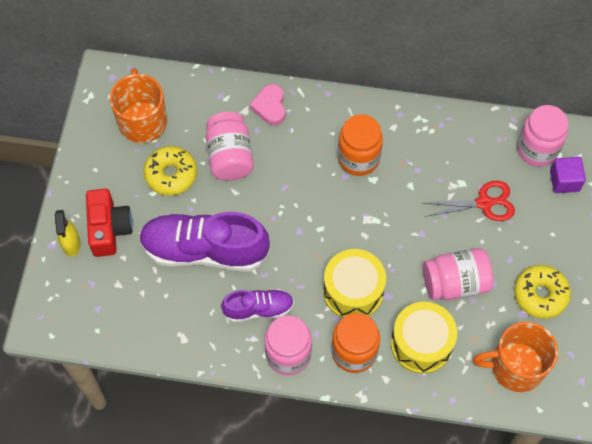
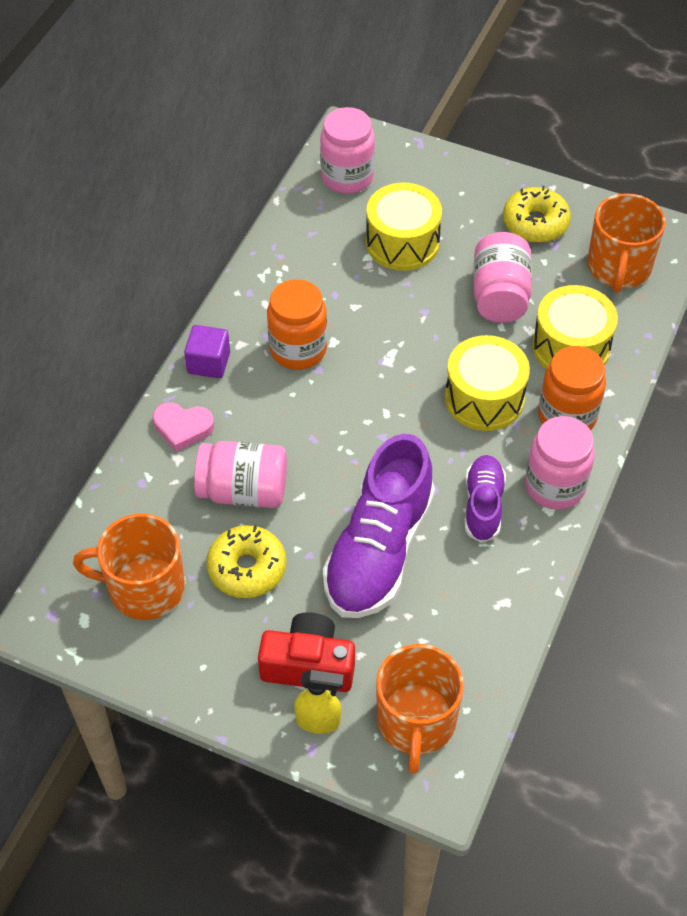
camera: 75 degrees left, 10 degrees down
red scissors [423,181,515,221] -> yellow drum [366,183,442,271]
purple cube [550,157,586,193] -> purple cube moved to [184,325,230,378]
none -> orange mug [376,644,464,774]

